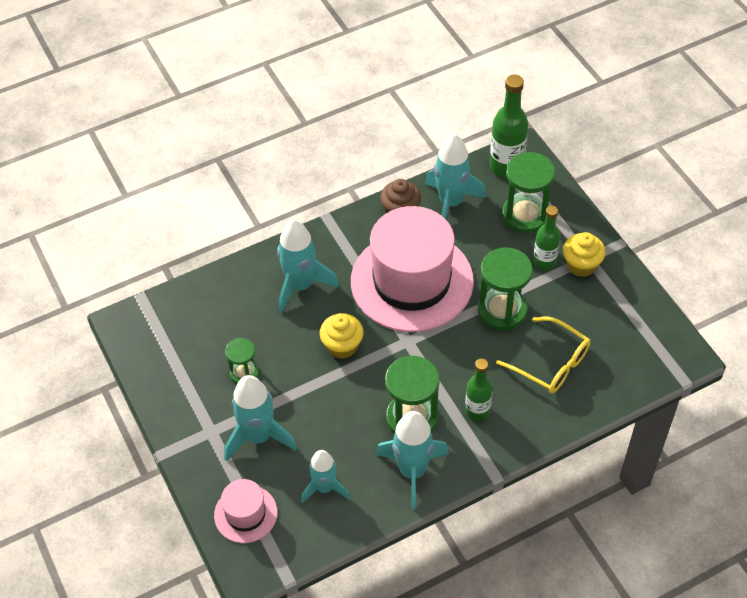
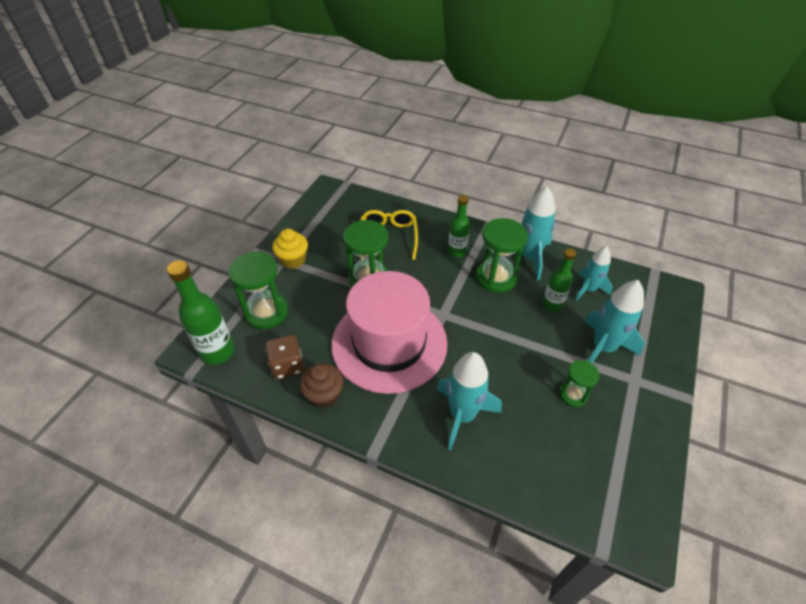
camera: 130 degrees left, 5 degrees down
pink hat [214,479,277,543] -> none
yellow cupcake [320,313,364,359] -> none
turquoise rocket [425,134,486,219] -> brown dice [265,335,304,380]
green bottle [533,206,560,270] -> green bottle moved to [542,248,576,312]

